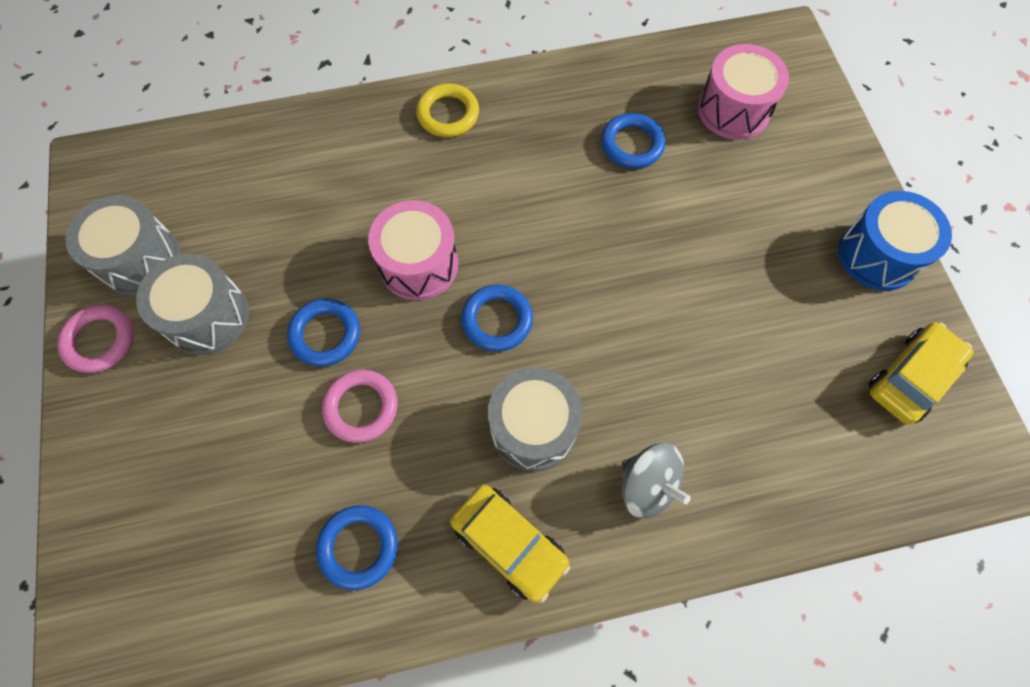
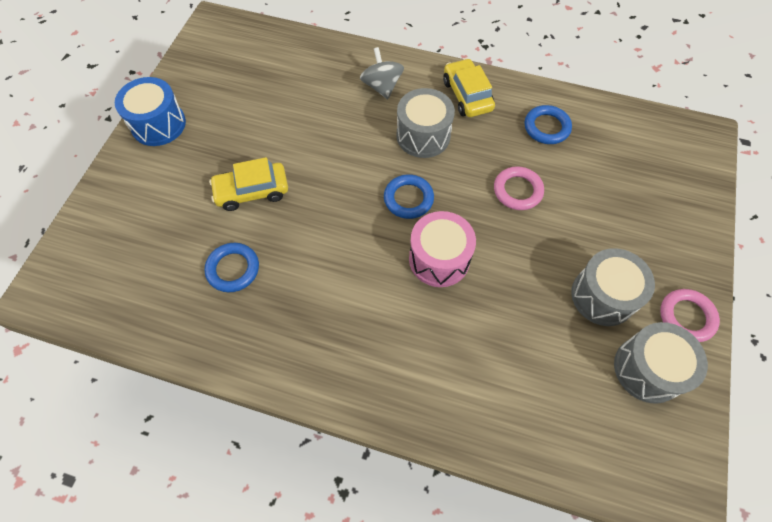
camera: 150 degrees left, 5 degrees down
blue ring [287,298,360,367] -> none
yellow ring [416,83,479,137] -> none
pink drum [698,44,789,140] -> none
yellow car [868,322,974,425] -> yellow car moved to [209,157,288,211]

